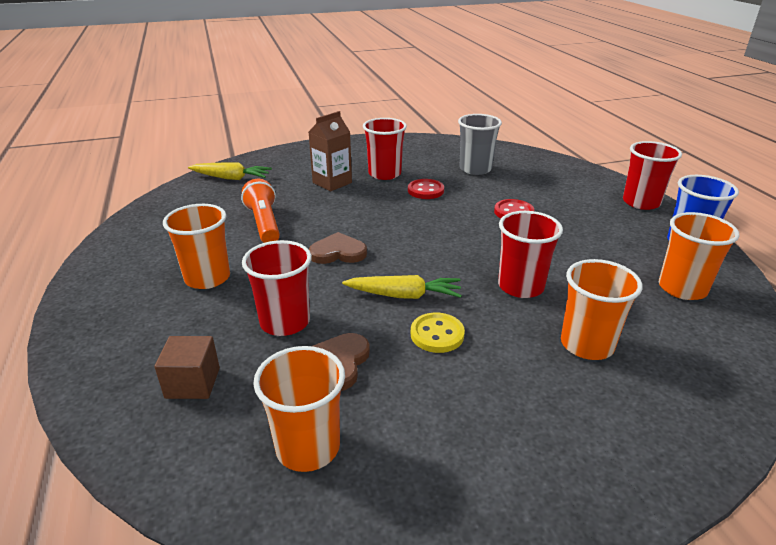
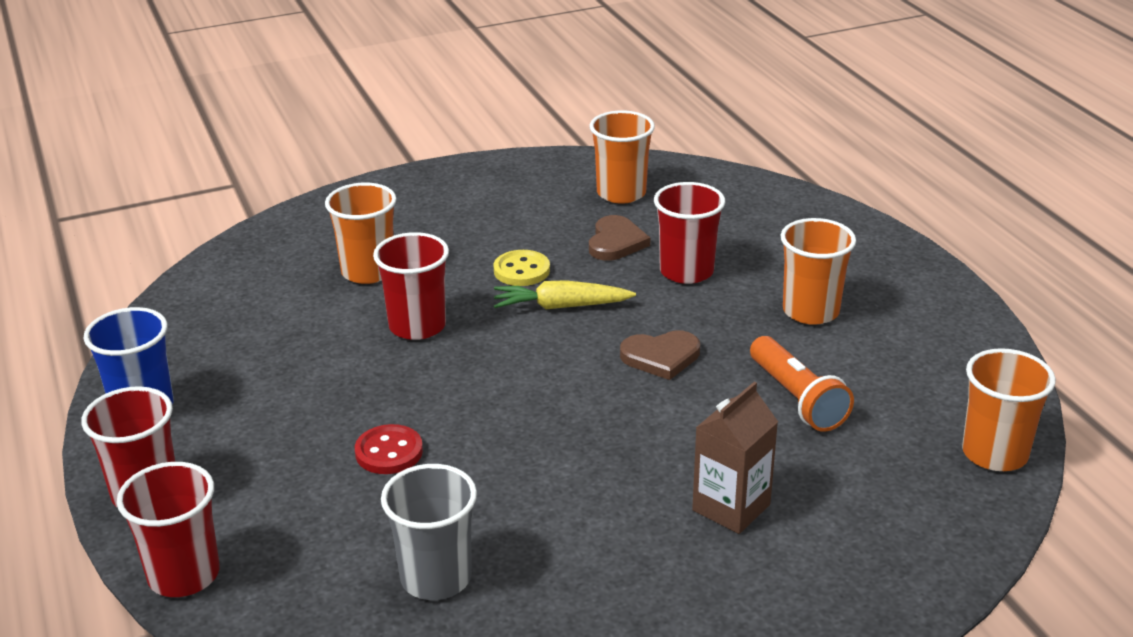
camera: 175 degrees right, 0 degrees up
brown cube [155,336,220,399] -> none
yellow carrot [188,162,272,180] -> none
red cup [363,118,407,180] -> red cup moved to [117,462,220,597]
red button [408,179,444,199] -> none
orange cup [659,212,739,300] -> orange cup moved to [962,348,1056,471]

